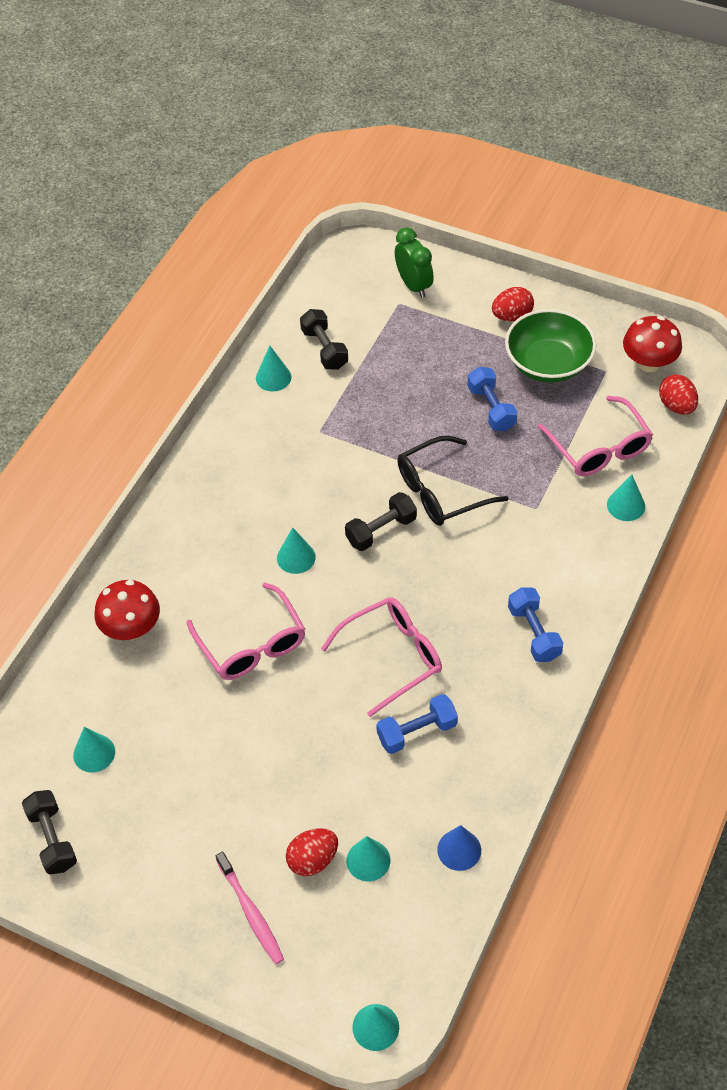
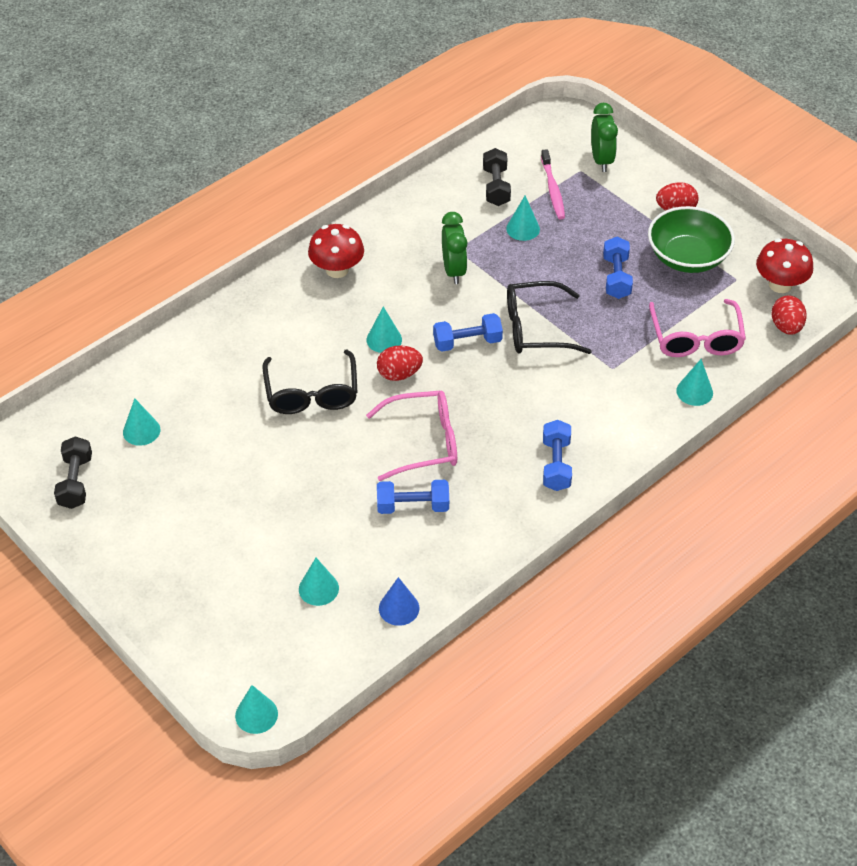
camera: 20 degrees right, 5 degrees down
red mushroom [94,580,160,640] -> red mushroom moved to [308,224,364,278]
pink glasses [187,583,305,680] -> black glasses [262,350,357,414]
pink toothbrush [216,852,284,964] -> pink toothbrush moved to [541,149,565,219]
turquoise cone [256,346,291,391] -> turquoise cone moved to [506,196,540,241]
red egg [286,828,338,876] -> red egg moved to [377,346,423,381]
black dumbbell [345,492,417,551] -> blue dumbbell [433,313,503,352]
none -> green clock [442,212,467,284]

